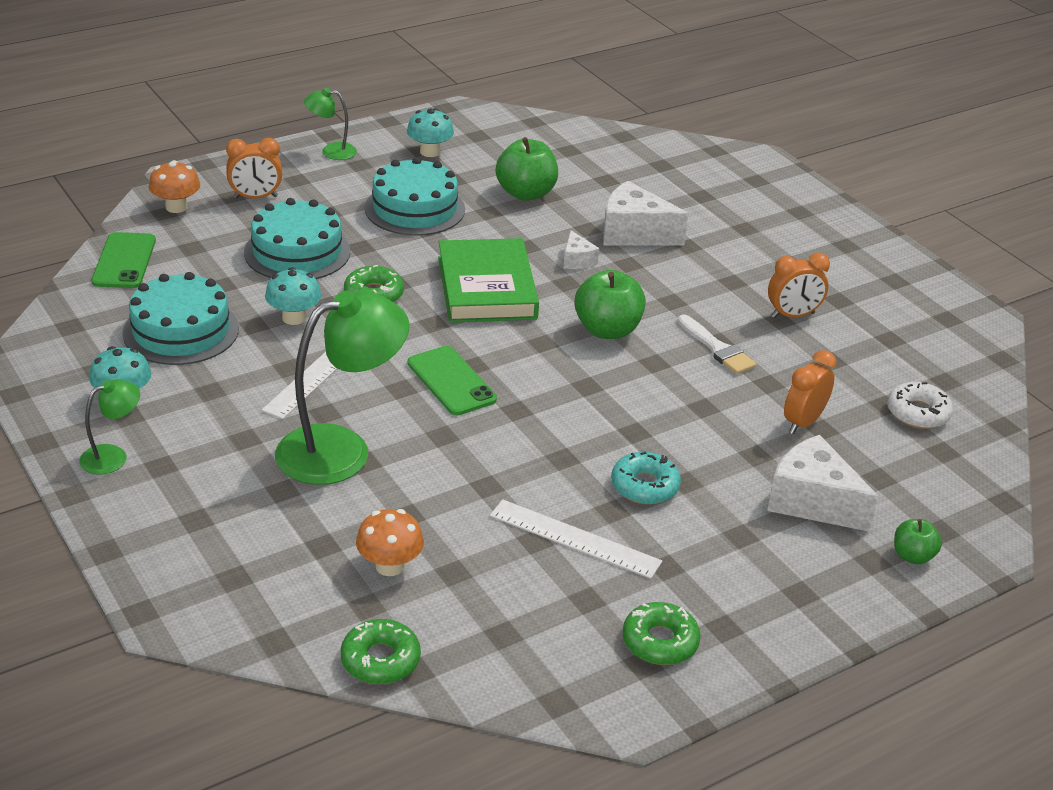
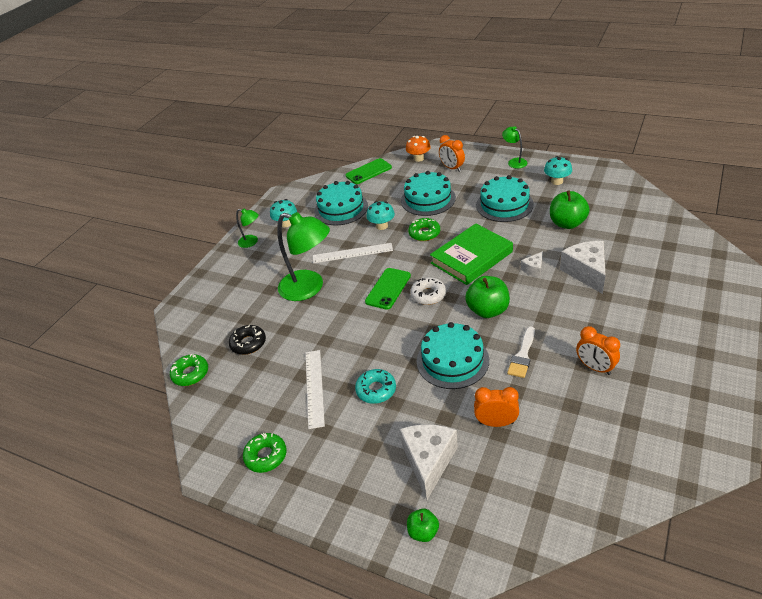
camera: 65 degrees right, 5 degrees up
orange mushroom [356,509,424,576] -> black donut [229,325,266,355]
white donut [887,382,953,429] -> white donut moved to [410,277,446,305]
none -> turquoise cake [417,322,489,389]

